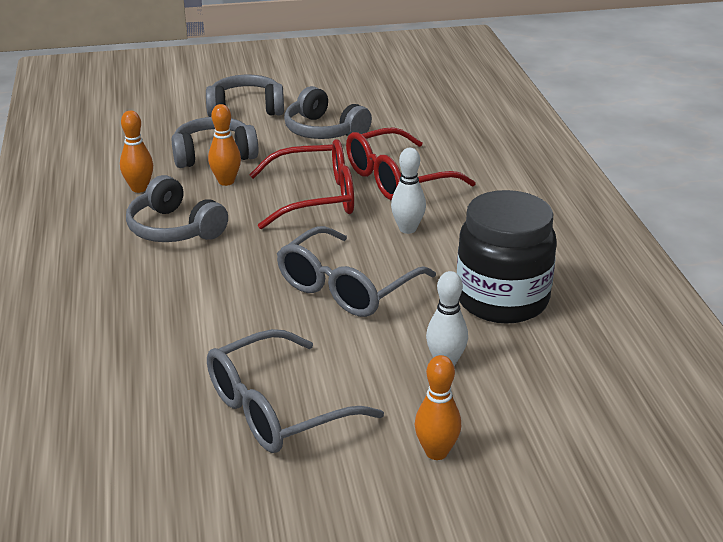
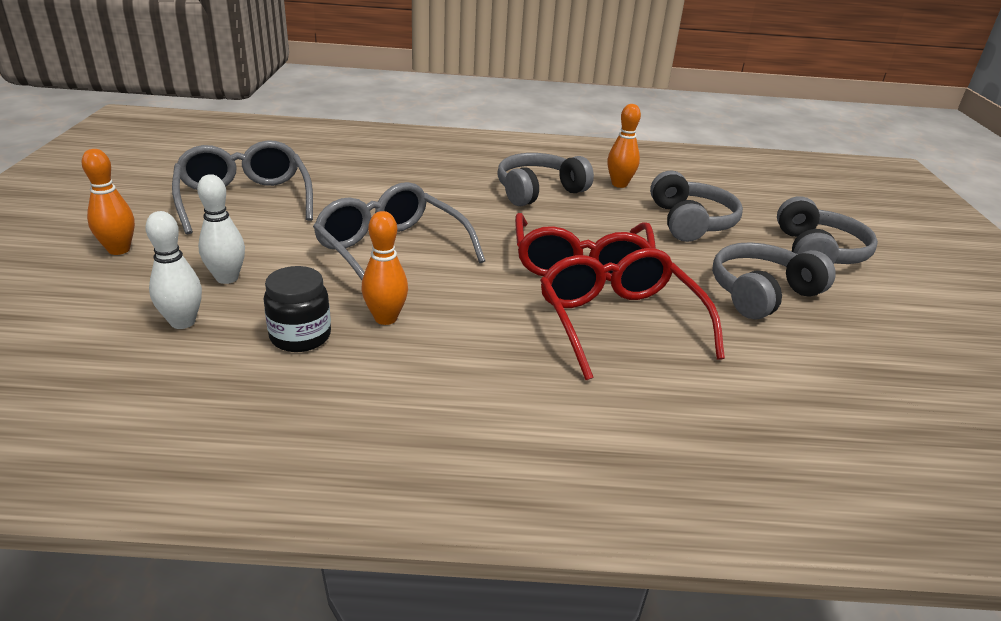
camera: 100 degrees right, 0 degrees up
orange bowling pin [208,104,241,186] -> orange bowling pin moved to [362,211,408,325]
white bowling pin [391,148,426,234] -> white bowling pin moved to [145,211,202,329]
black jar [457,190,557,324] -> black jar [263,266,331,352], size x0.52

